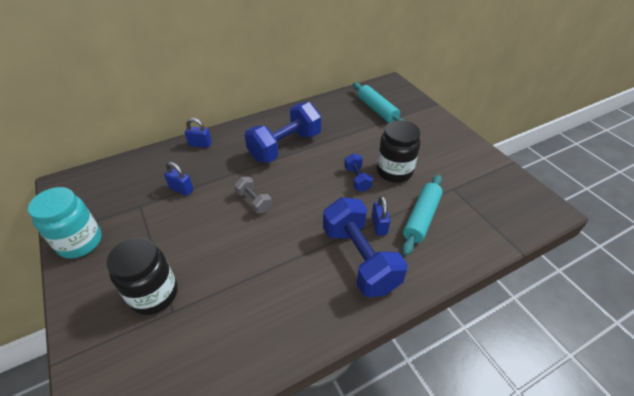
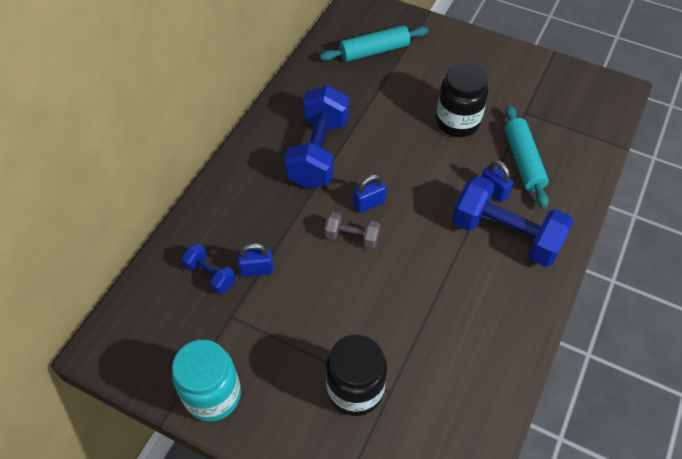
camera: 35 degrees left, 10 degrees up
blue padlock [185,118,212,148] -> blue padlock moved to [353,174,386,213]
blue dumbbell [344,153,373,192] -> blue dumbbell moved to [181,243,235,294]
turquoise rolling pin [353,82,405,123] -> turquoise rolling pin turned 45 degrees counterclockwise [320,25,429,62]

